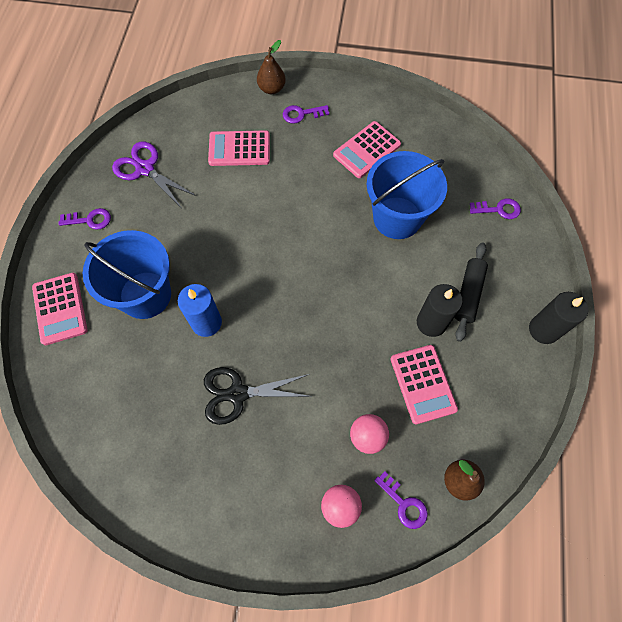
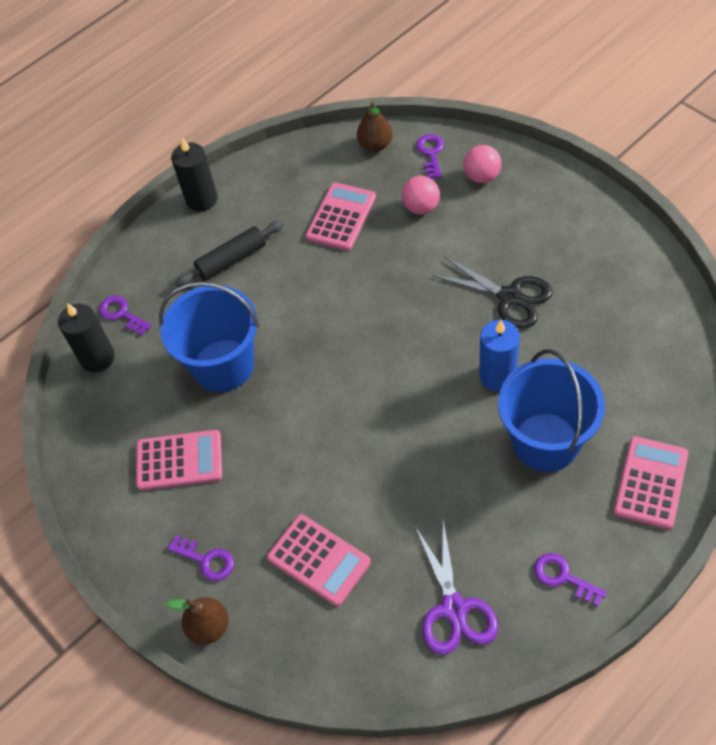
camera: 135 degrees left, 10 degrees down
black candle [417,284,463,337] -> black candle moved to [58,303,115,372]

